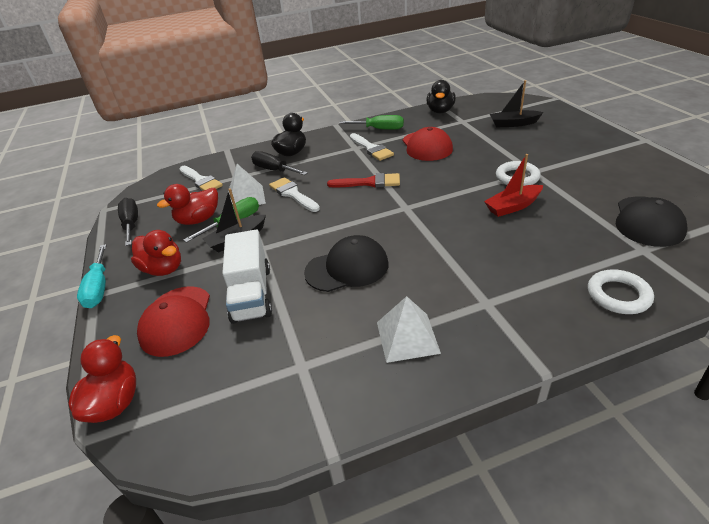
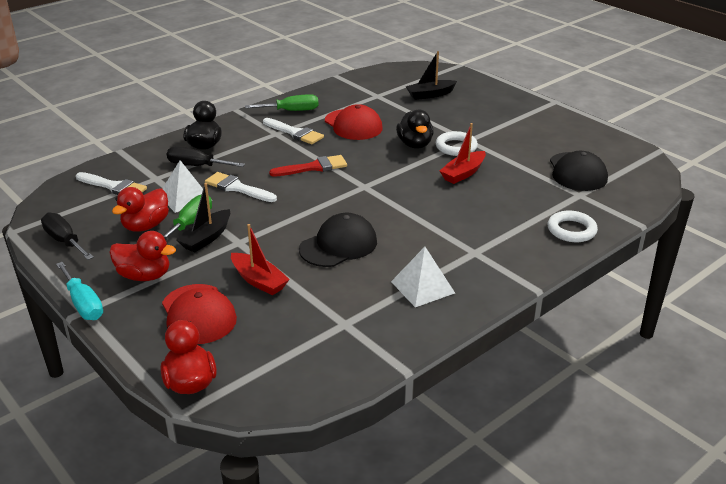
camera: 25 degrees left, 5 degrees down
white truck [222,229,272,324] -> red boat [231,224,290,295]
black duck [427,80,456,114] -> black duck moved to [396,110,433,149]

